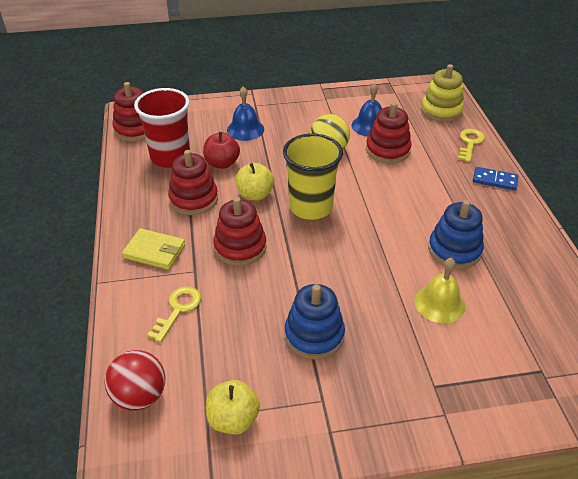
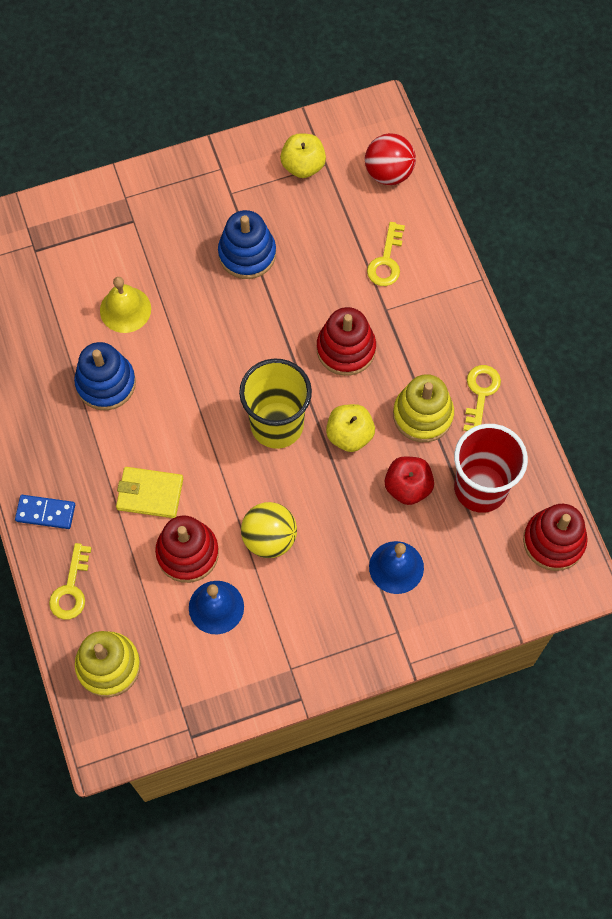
camera: 170 degrees right, 25 degrees up
yellow wallet [122,228,186,270] -> yellow wallet moved to [116,467,183,518]
red stacking toy [168,150,218,215] -> yellow stacking toy [393,374,454,442]
none -> yellow key [463,365,501,431]

